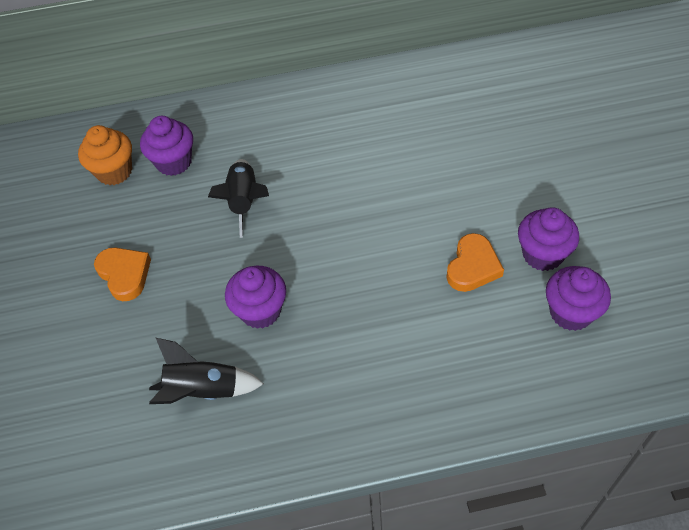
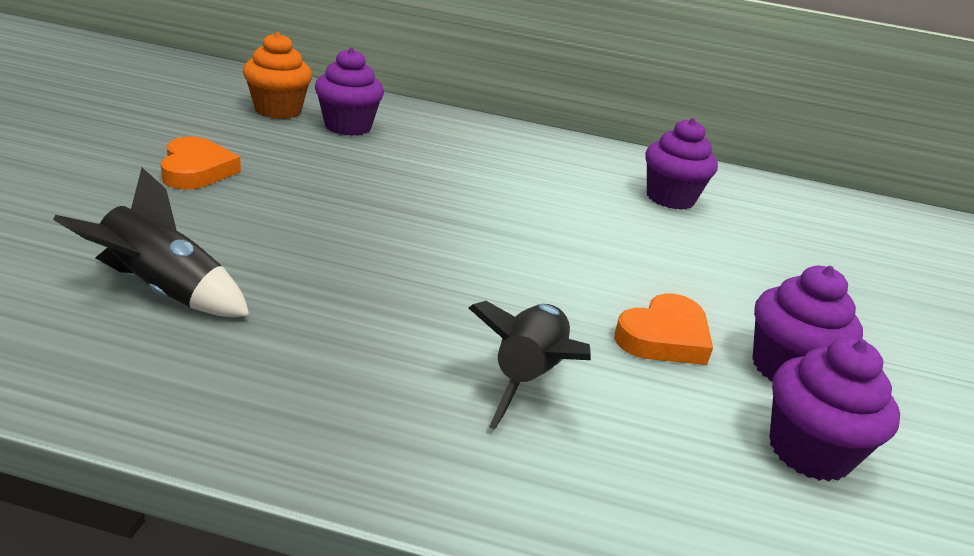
camera: 15 degrees right, 25 degrees down
black rocket [208,159,269,238] -> black rocket moved to [469,301,591,430]
purple cupcake [225,266,286,329] -> purple cupcake moved to [645,118,718,210]

